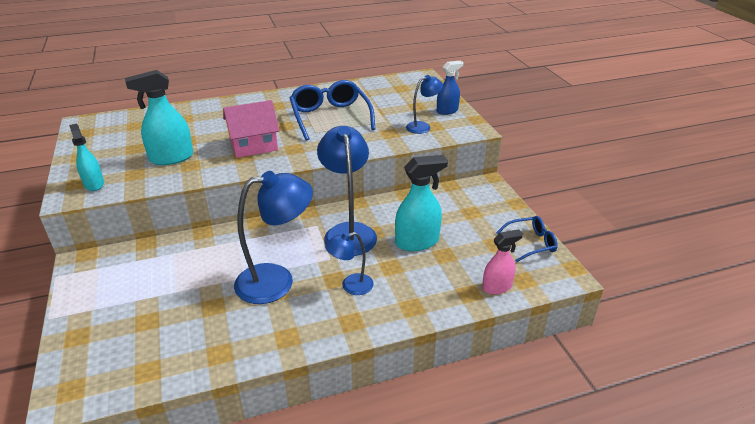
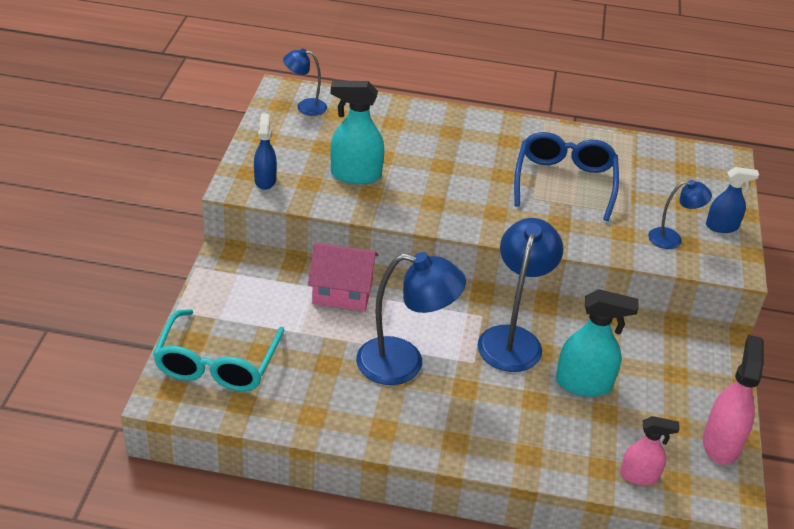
camera: 25 degrees right, 5 degrees up
turquoise spray bottle [69,124,104,191] -> blue spray bottle [254,113,277,190]
pink house [223,100,280,158] -> pink house moved to [308,243,379,311]
blue lamp [325,232,374,295] -> blue lamp moved to [283,48,327,116]
blue glasses [496,216,558,262] -> pink spray bottle [703,335,764,465]
none -> turquoise glasses [153,309,284,392]

